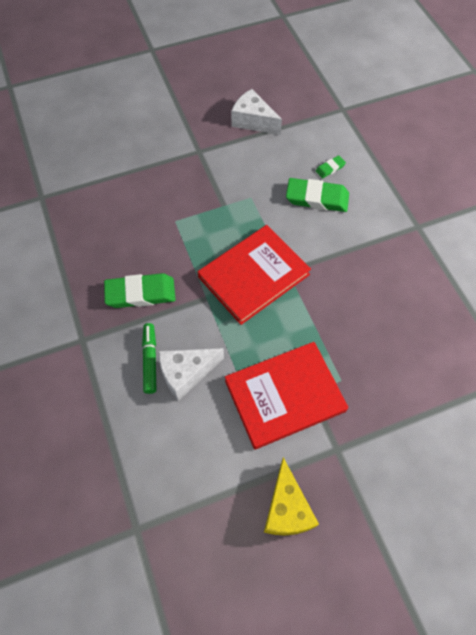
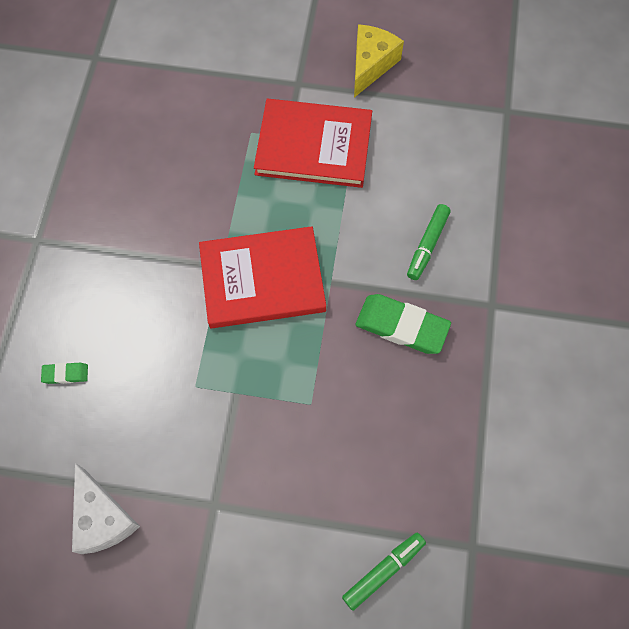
camera: 150 degrees left, 5 degrees up
white cheese [158,348,224,401] -> none
green eraser [286,178,349,212] -> none
none -> green marker [342,533,426,611]

